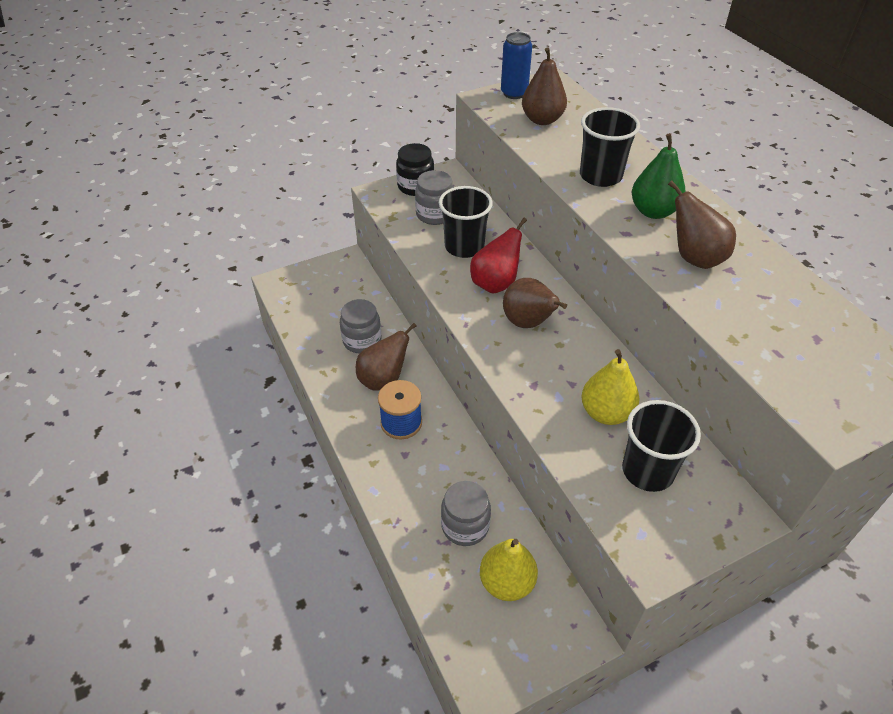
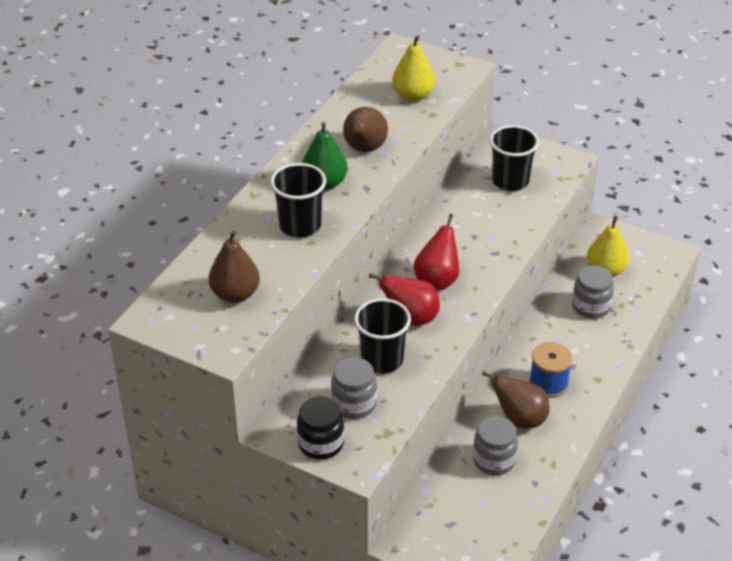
camera: 125 degrees left, 5 degrees down
blue can [501,32,532,99] -> none
brown pear [503,278,567,328] -> red pear [414,214,459,290]
yellow pear [582,349,640,425] -> yellow pear moved to [392,35,435,102]

